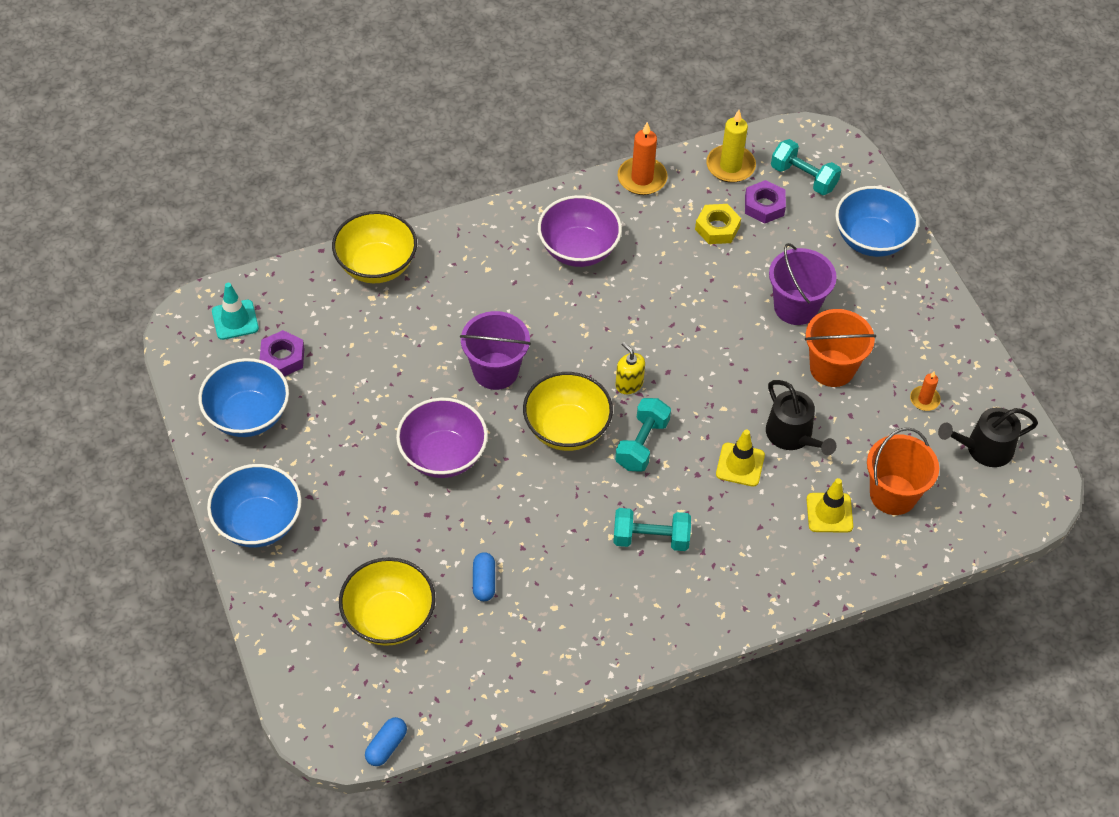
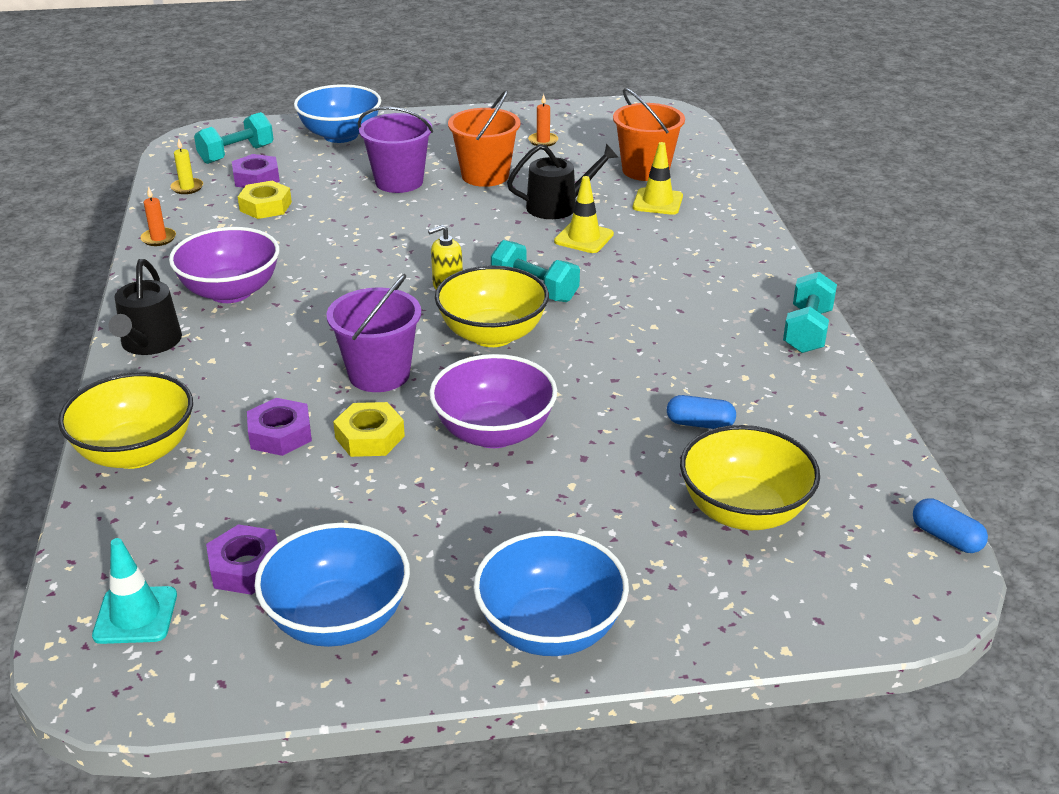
camera: 75 degrees left, 20 degrees down
turquoise dumbbell [613,508,691,551] -> turquoise dumbbell moved to [783,272,837,353]
orange candle [618,122,668,195] -> orange candle [140,187,176,246], size x0.56
yellow candle [706,110,756,183] -> yellow candle [170,138,203,194], size x0.56
black watering can [938,407,1038,467] -> black watering can moved to [108,259,182,355]
none -> purple nut [247,398,312,456]
none -> yellow nut [333,402,405,457]

